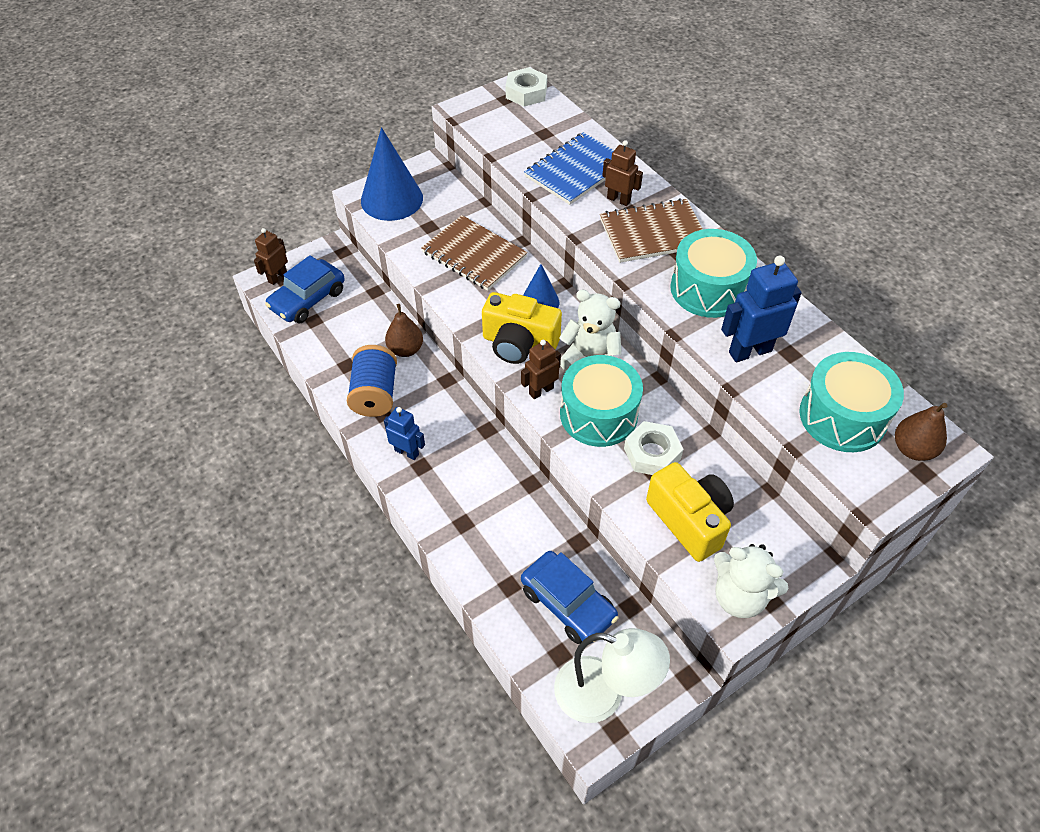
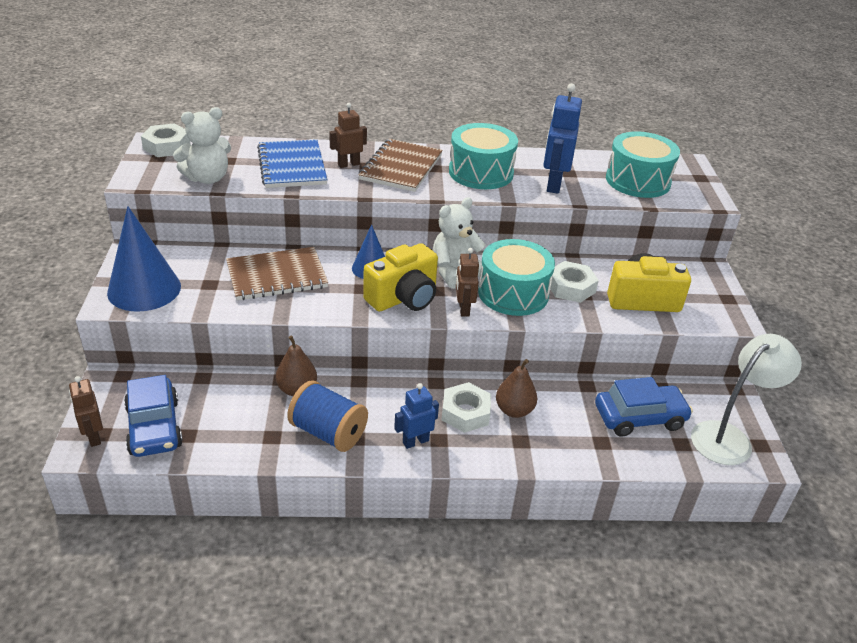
camera: 60 degrees left, 15 degrees down
white teddy bear [714,544,788,618] -> white teddy bear moved to [173,107,231,184]
brown pear [895,403,947,461] -> brown pear moved to [496,359,537,418]
none -> white nut [442,382,491,433]

